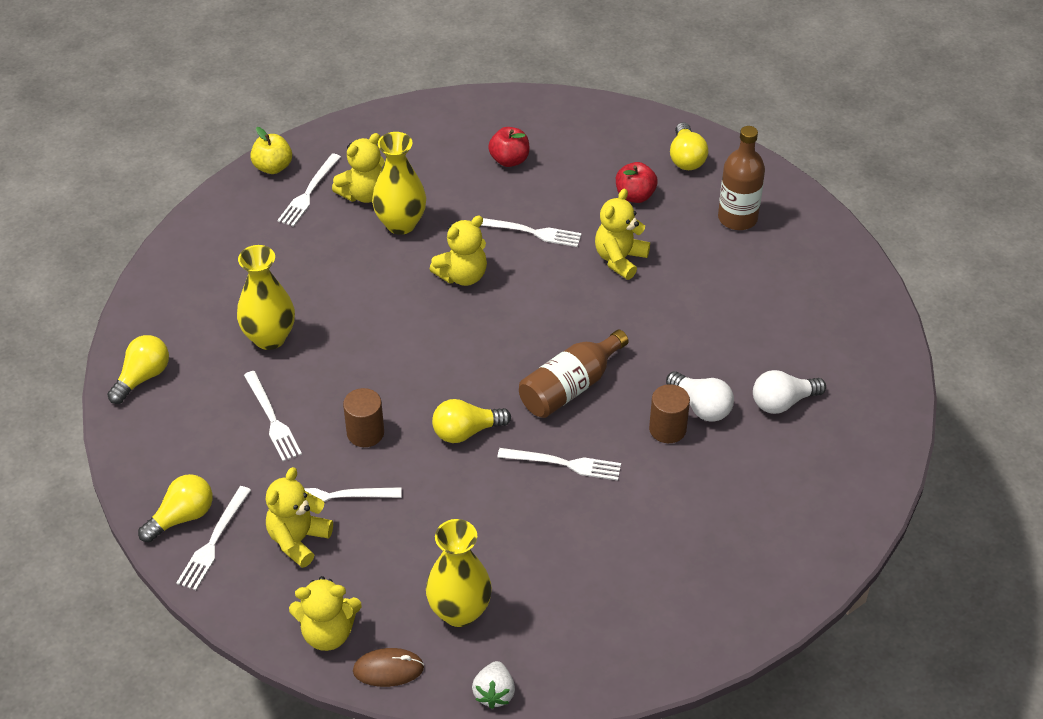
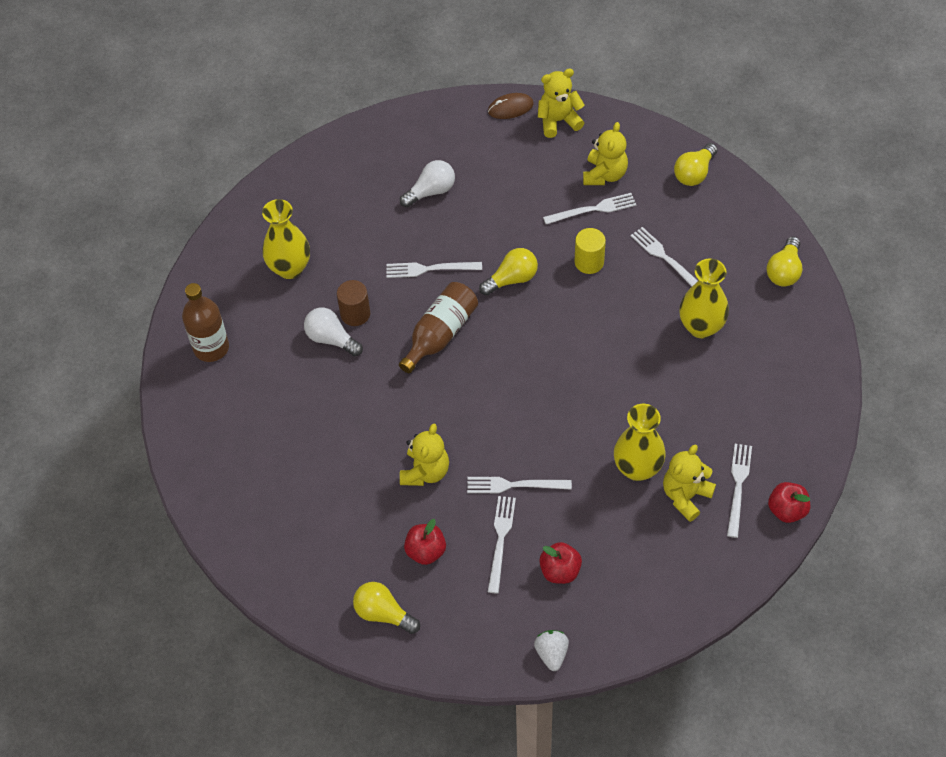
camera: 170 degrees right, 10 degrees up
white fork [176,486,251,590] -> white fork moved to [488,496,516,594]
yellow apple [250,127,292,174] -> red apple [768,482,810,523]
brown cylinder [343,388,384,447] -> yellow cylinder [575,228,606,274]
yellow vase [426,519,492,627] -> yellow vase moved to [262,199,310,279]
yellow teddy bear [430,216,487,286] -> none
white strawberry [472,661,515,709] -> white strawberry moved to [534,630,569,671]
yellow light bulb [670,122,708,170] -> yellow light bulb turned 45 degrees counterclockwise [353,582,420,634]
brown bottle [718,126,765,230] -> brown bottle moved to [182,283,229,362]
white light bulb [753,370,826,414] -> white light bulb moved to [400,160,455,207]

